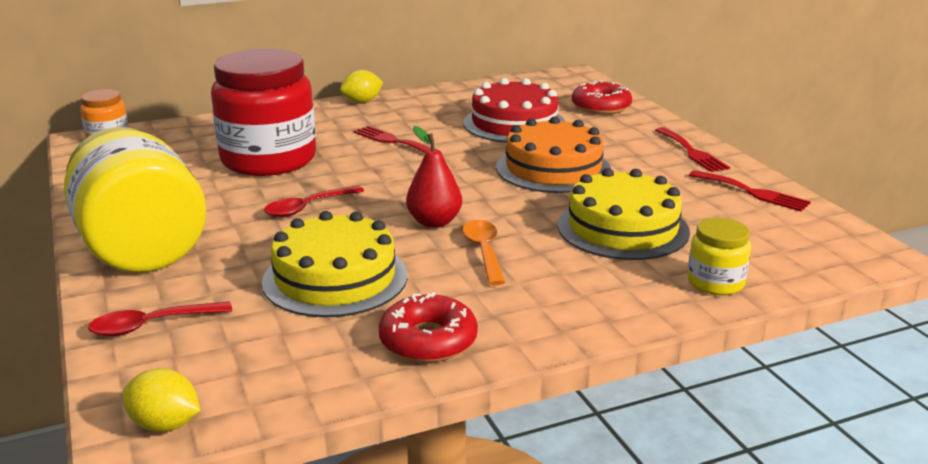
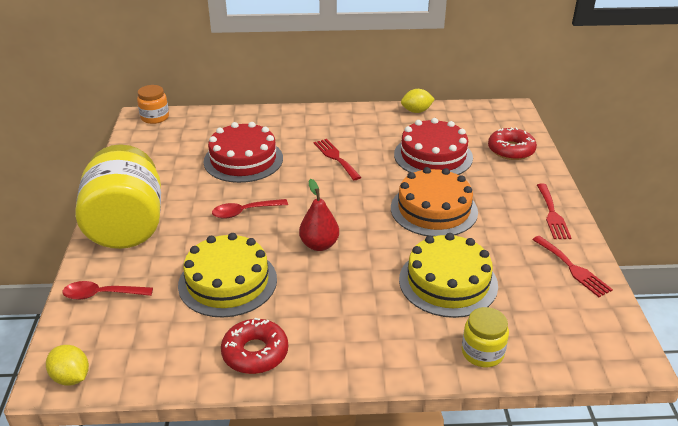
camera: 20 degrees right, 10 degrees up
red jar [211,49,316,176] -> red cake [203,122,283,183]
yellow lemon [340,70,383,103] -> yellow lemon moved to [401,89,435,113]
orange spoon [463,220,505,286] -> none

